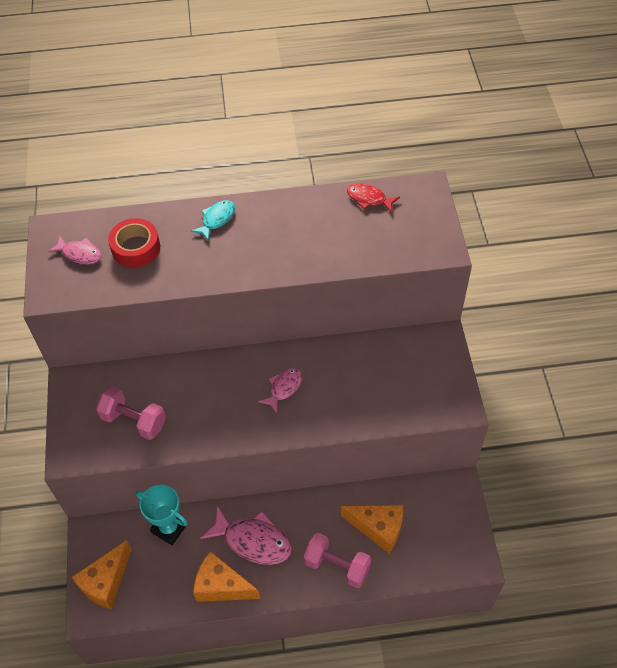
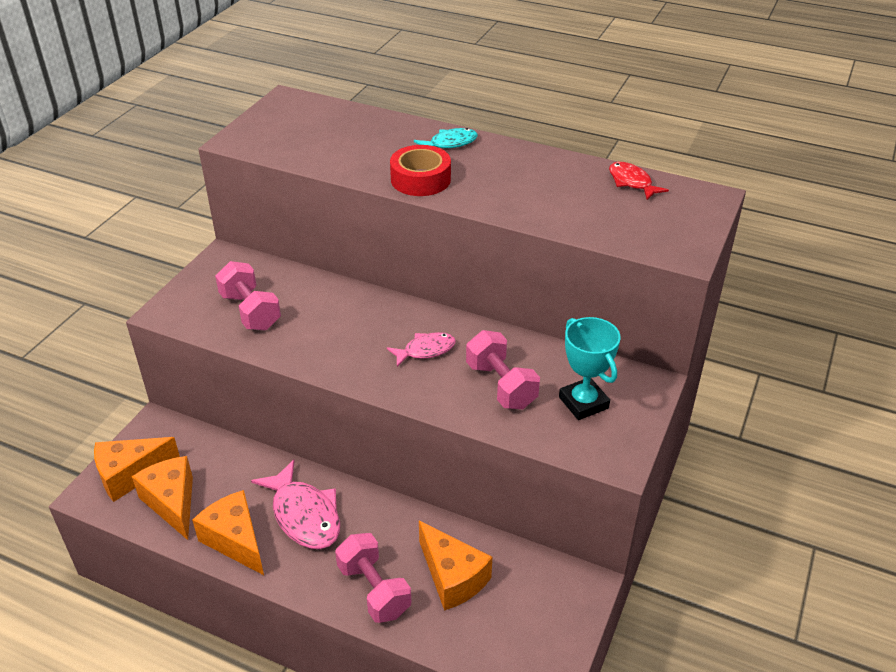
camera: 30 degrees right, 15 degrees down
pink fish [48,236,102,264] -> none
red tape [108,218,160,268] -> red tape moved to [390,145,451,196]
turquoise trophy [136,485,188,545] -> turquoise trophy moved to [559,317,621,420]
none -> orange cheese [132,456,193,540]
none -> pink dumbbell [466,330,540,409]

